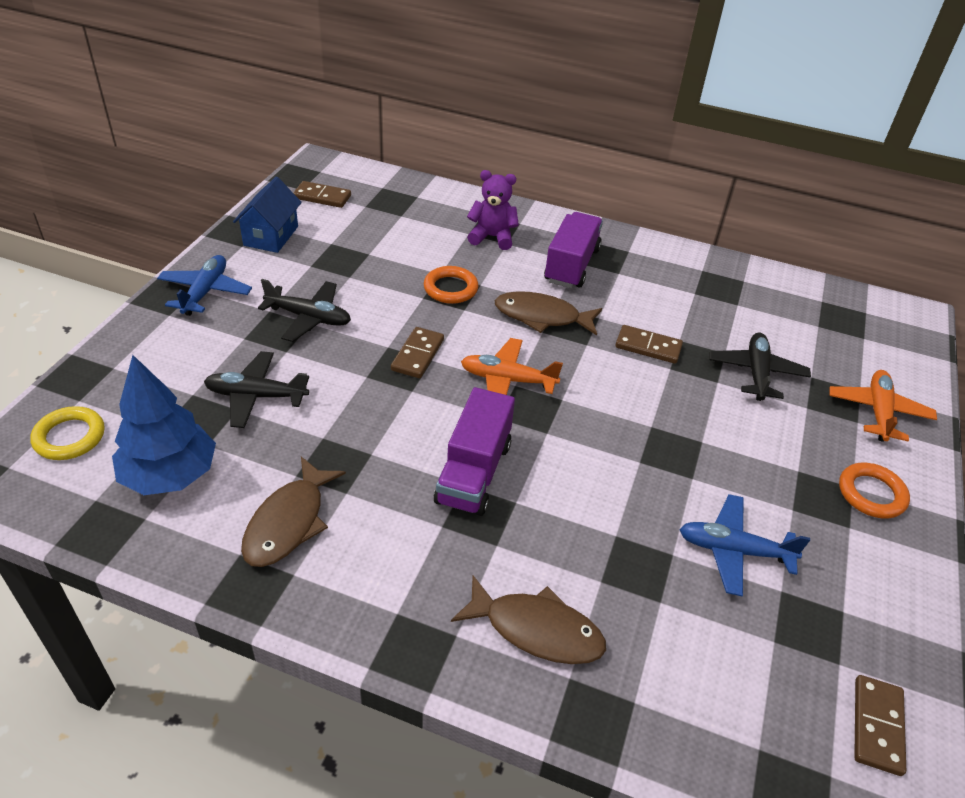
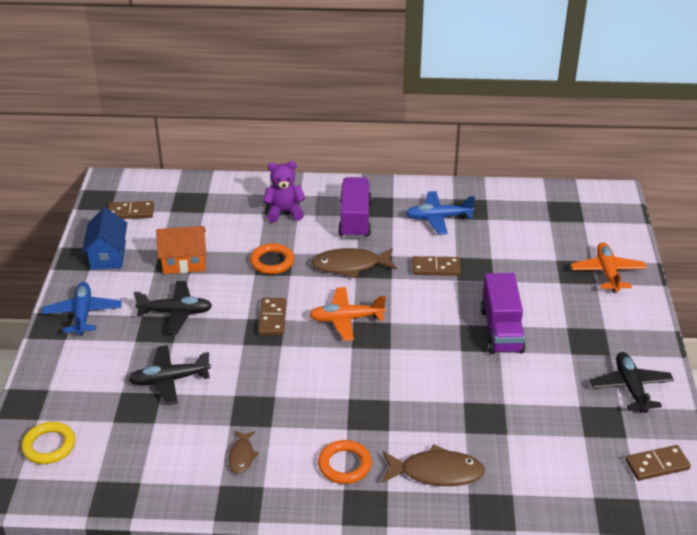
camera: 15 degrees left, 5 degrees down
blue tree [112,355,216,495] -> none
brown fish [241,457,346,567] -> brown fish [229,431,259,474], size x0.56
purple truck [434,387,515,516] -> purple truck moved to [481,273,526,354]
blue plane [679,494,810,596] -> blue plane moved to [406,191,475,235]
black plane [710,333,811,401] -> black plane moved to [590,352,674,413]
orange ring [839,463,910,518] -> orange ring moved to [318,440,372,484]
brown domino [854,675,906,776] -> brown domino turned 75 degrees clockwise [625,445,691,481]
none -> orange house [156,226,206,274]

